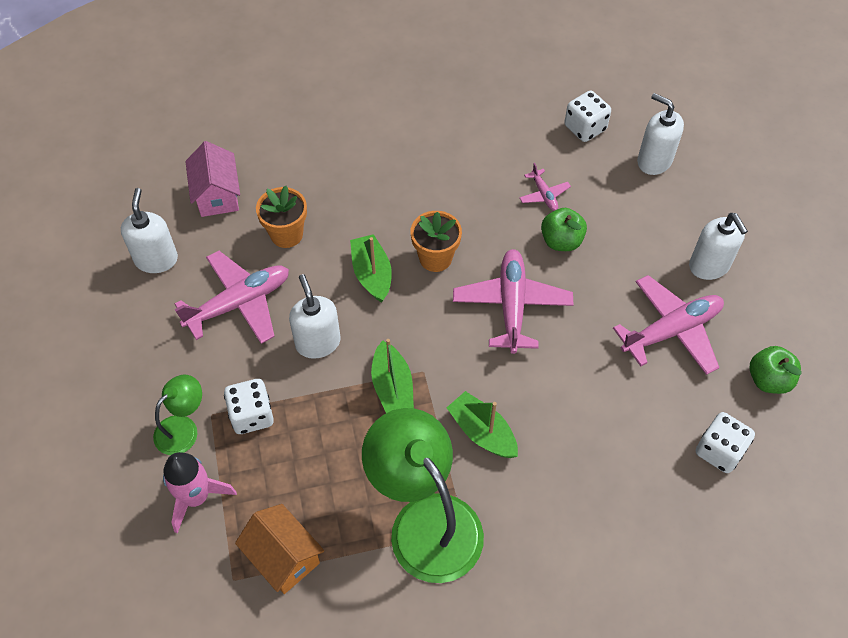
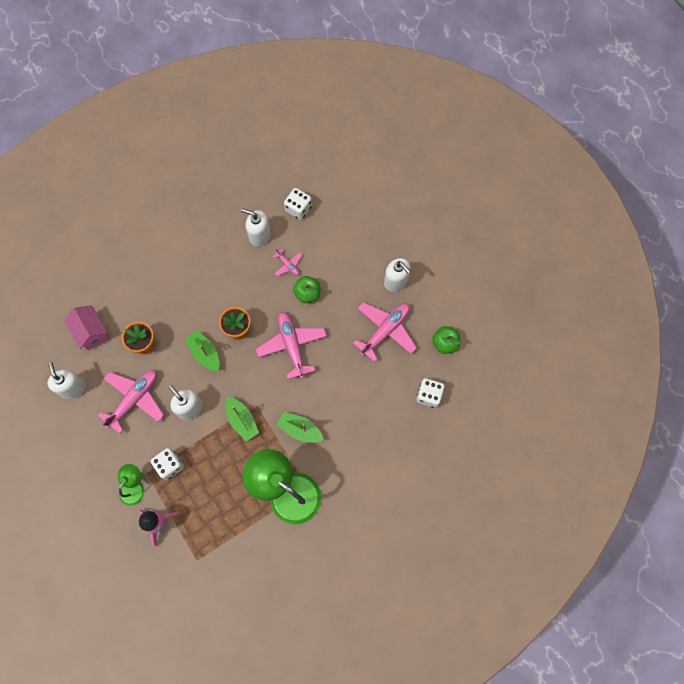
camera: 20 degrees left, 15 degrees up
orange house [235,504,324,594] -> none
white soap dispenser [637,93,684,175] -> white soap dispenser moved to [241,208,270,247]

